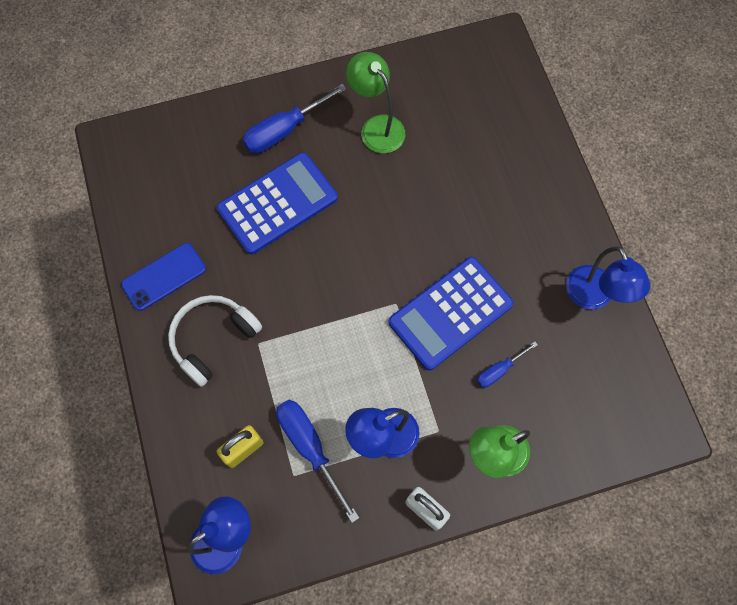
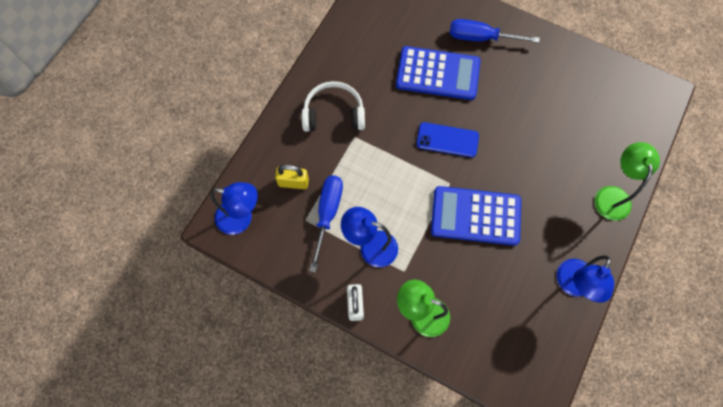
camera: 45 degrees right, 0 degrees up
blue phone [121,243,206,311] -> blue phone moved to [417,122,479,157]
green lamp [346,52,405,153] -> green lamp moved to [594,142,660,221]
blue screwdriver [477,341,538,388] -> none

